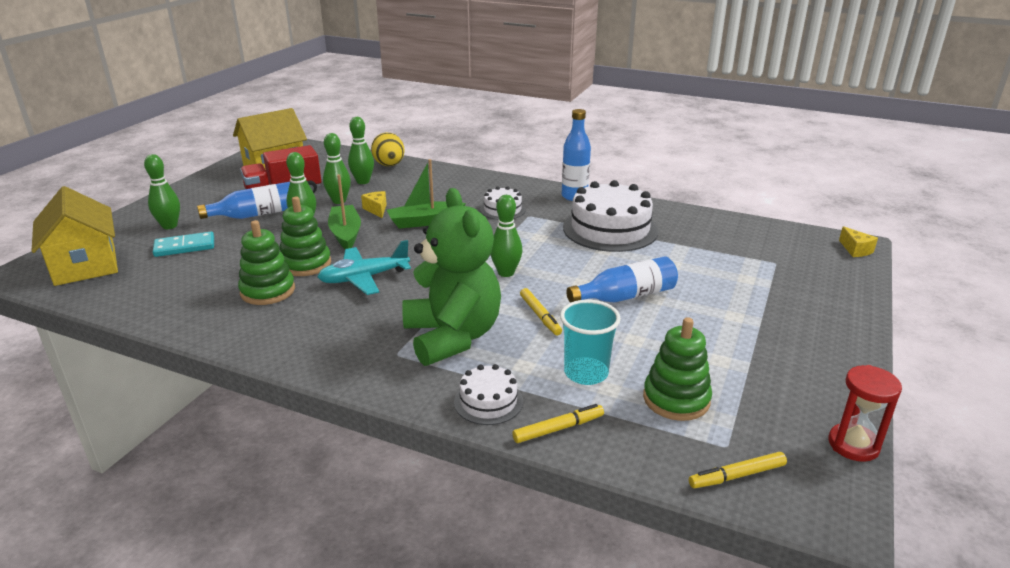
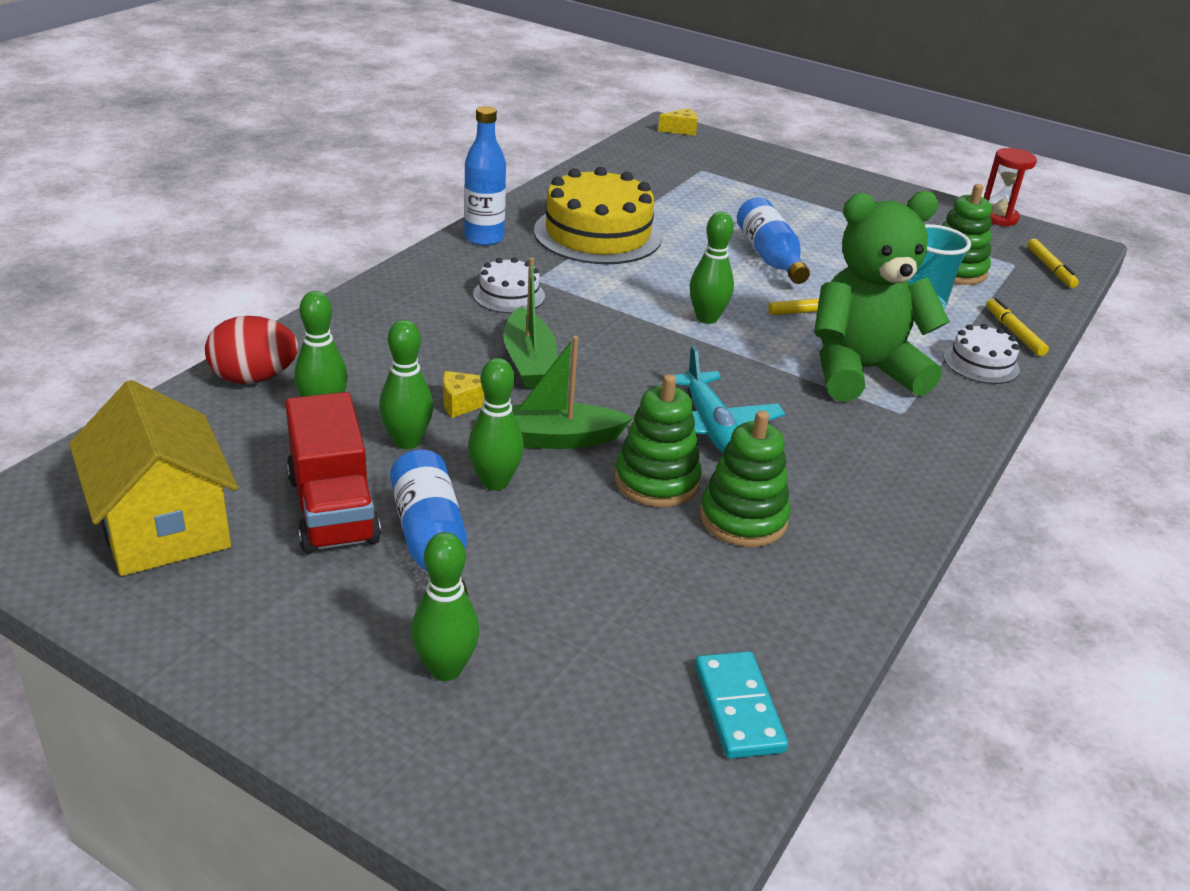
camera: 85 degrees left, 5 degrees up
yellow house [31,186,118,286] -> none
turquoise domino [153,232,214,257] -> turquoise domino moved to [695,651,788,759]
yellow egg [371,133,405,166] -> red egg [205,316,298,384]
white cake [563,180,659,252] -> yellow cake [534,167,662,264]

